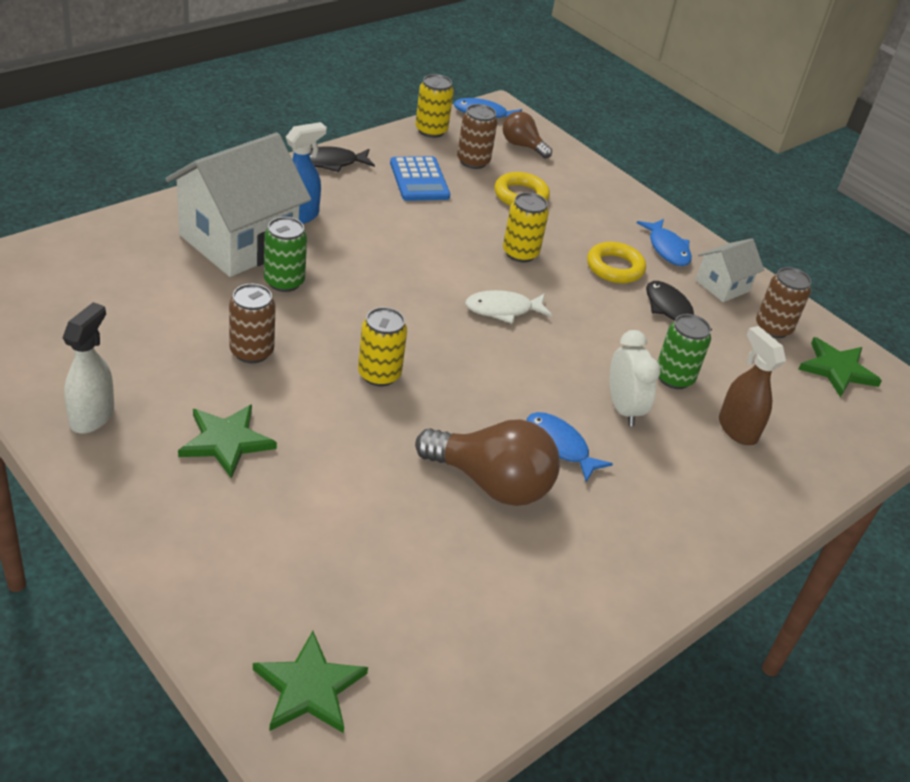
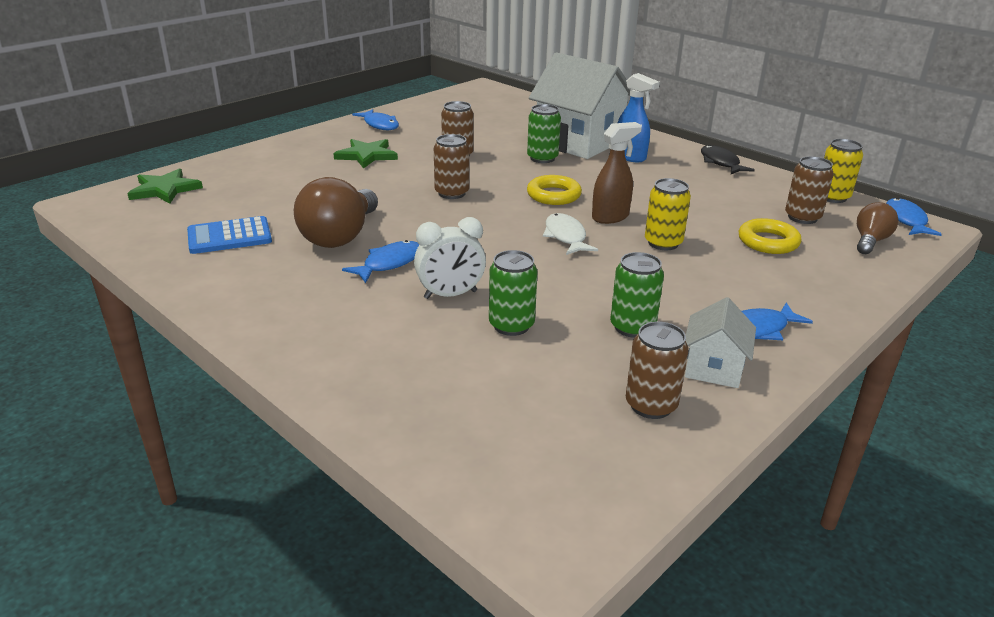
camera: 90 degrees right, 10 degrees down
white spray bottle [62,302,114,433] -> blue fish [352,109,399,130]
yellow can [358,307,407,387] -> brown can [434,134,469,199]
blue calculator [390,156,450,201] -> blue calculator moved to [187,216,272,254]
yellow ring [587,242,646,283] -> yellow ring moved to [527,175,582,205]
black fish [646,281,712,331] -> green can [610,252,664,338]
white house [696,238,764,302] -> white house turned 60 degrees clockwise [685,297,756,388]
brown spray bottle [719,326,786,445] -> brown spray bottle moved to [592,122,642,224]
green star [798,337,882,397] -> none

